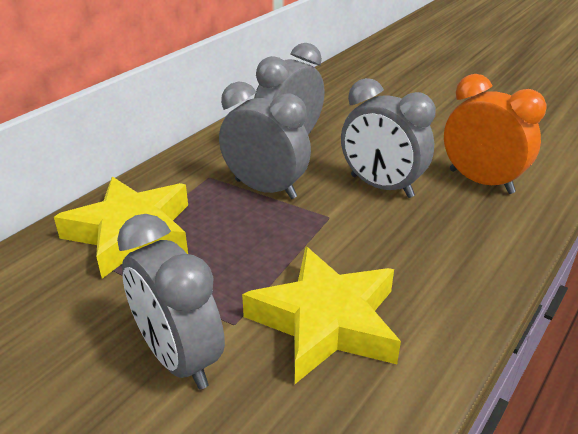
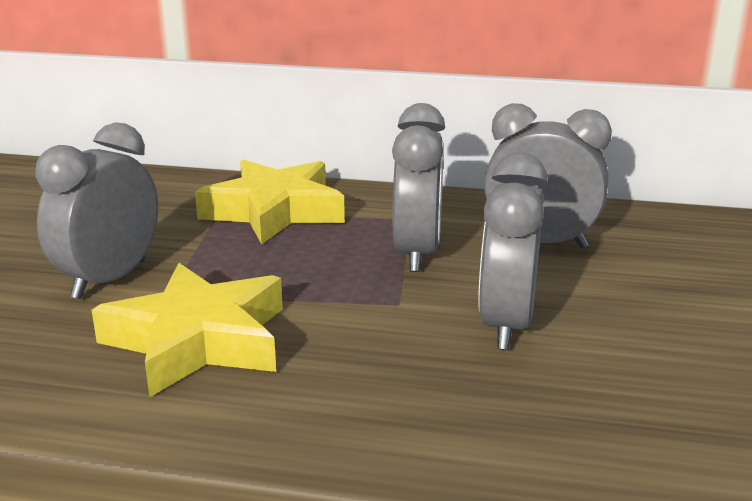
camera: 65 degrees right, 10 degrees down
orange clock [444,74,547,194] -> none

